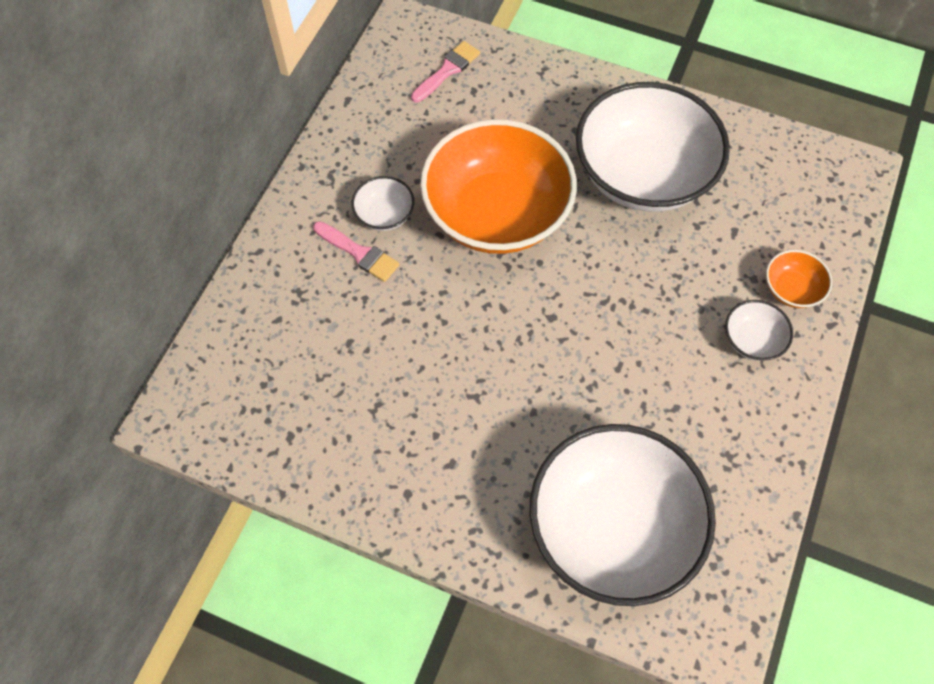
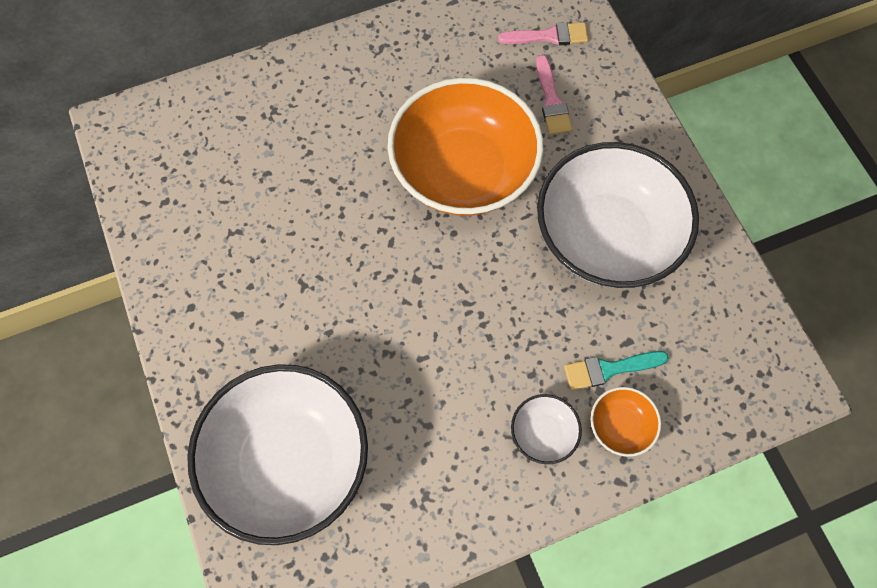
camera: 45 degrees right, 5 degrees up
pink brush [313,221,400,282] -> pink brush moved to [536,55,572,135]
white bowl [352,176,414,231] -> none
none -> turquoise brush [564,351,669,391]

